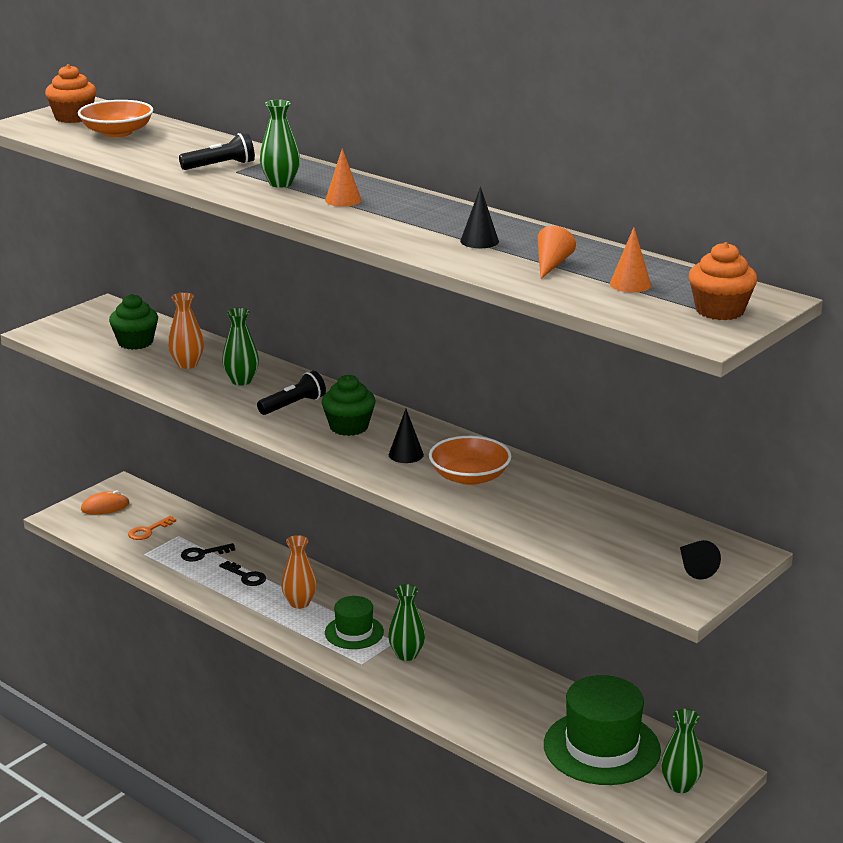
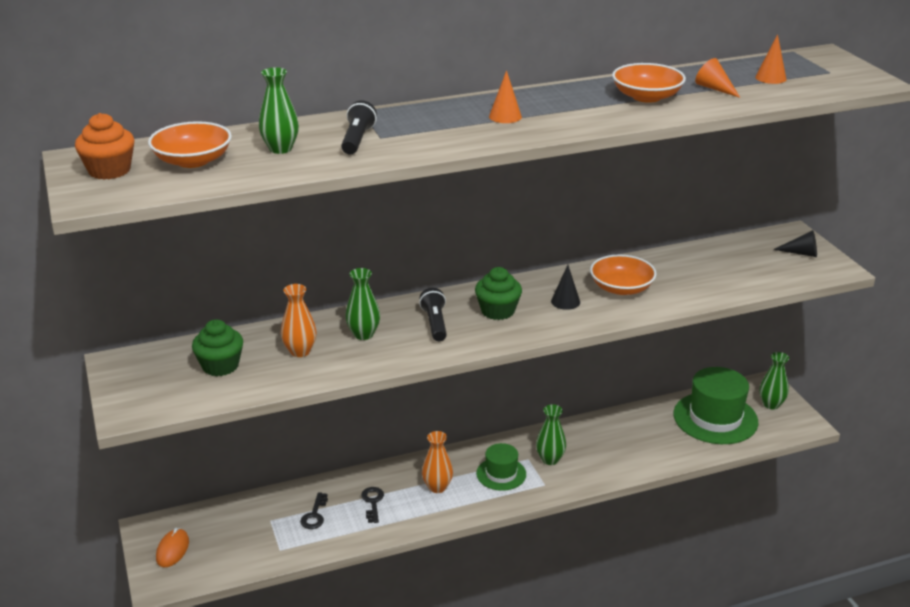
camera: 60 degrees left, 5 degrees up
orange key [128,516,176,540] -> none
black key [219,561,266,586] -> black key turned 75 degrees counterclockwise [361,487,384,523]
green vase [260,100,300,188] -> green vase moved to [259,67,299,154]
black cone [460,186,499,248] -> orange bowl [612,63,686,103]
orange cupcake [689,242,757,320] -> none

